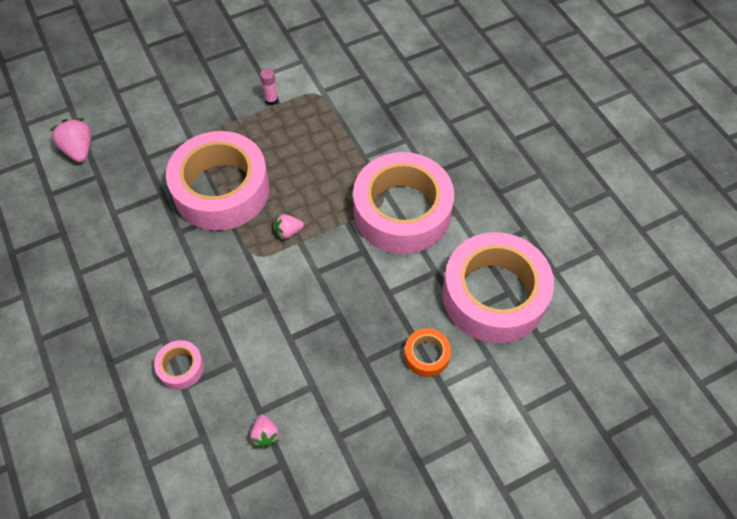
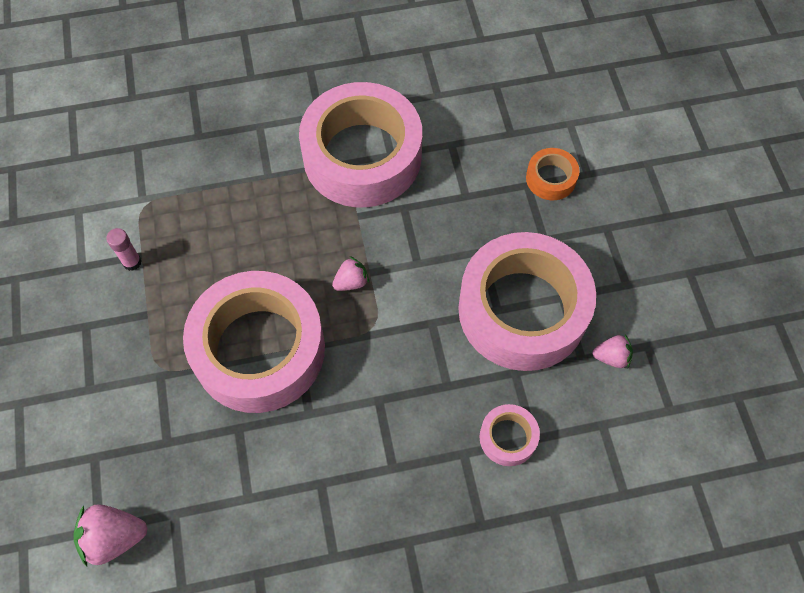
camera: 75 degrees left, 5 degrees up
pink strawberry [275,214,304,240] -> pink strawberry turned 120 degrees counterclockwise [332,256,369,291]
pink tape [443,232,554,343] -> pink tape moved to [458,232,596,371]

